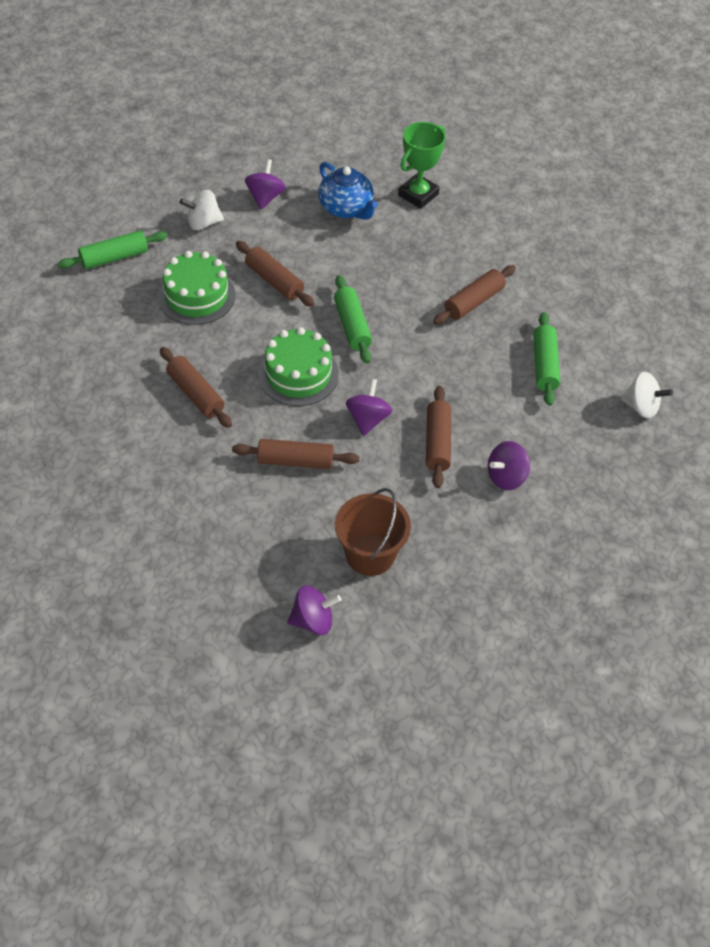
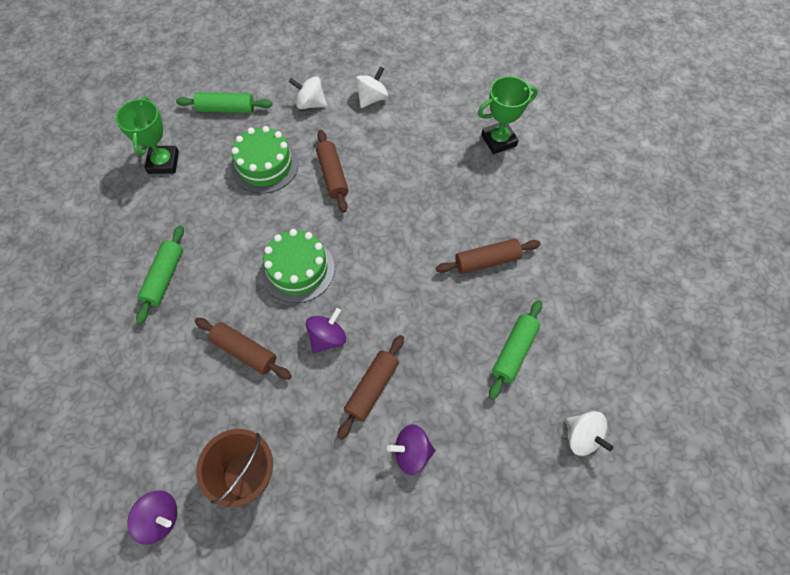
camera: 30 degrees right, 10 degrees up
brown rolling pin [160,347,232,428] -> none
purple spinning top [245,159,286,210] -> white spinning top [356,66,388,108]
blue teapot [318,162,378,220] -> none
green rolling pin [334,275,372,364] -> green rolling pin moved to [136,225,184,324]
none -> green trophy [116,97,179,174]

